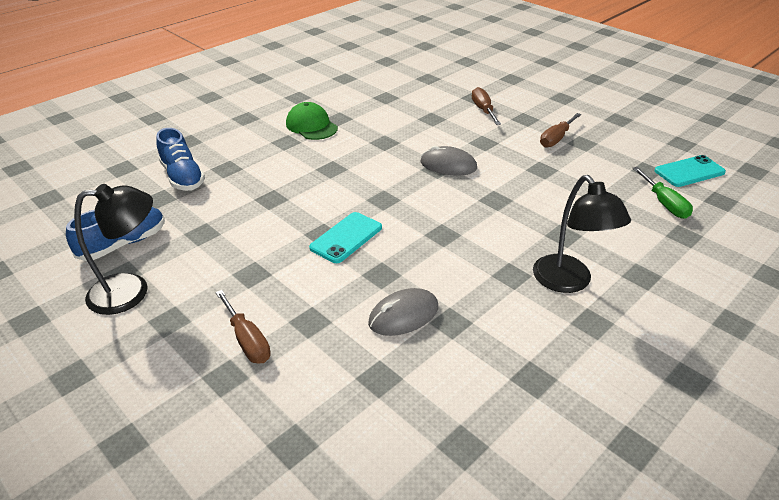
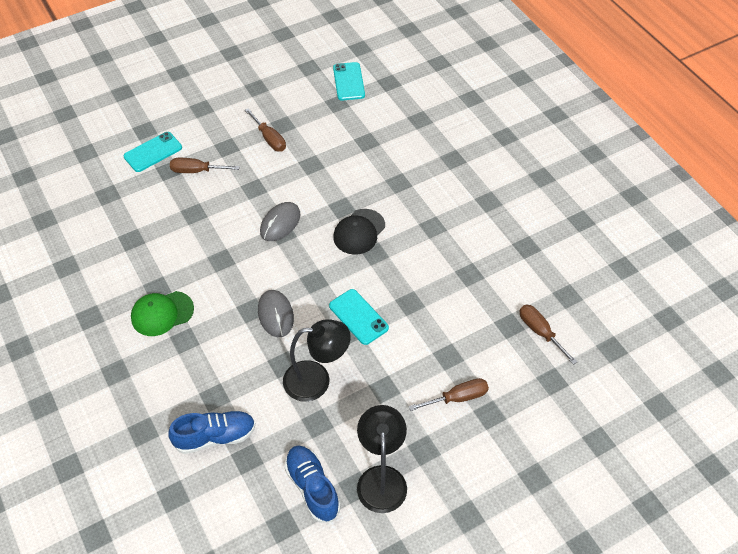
camera: 75 degrees left, 15 degrees up
grey mouse [368,288,438,336] -> grey mouse moved to [258,290,294,337]
black lamp [533,175,631,293] -> black lamp moved to [283,319,351,402]
green screwdriver [633,167,693,219] -> none
none -> turquoise phone [124,132,182,172]
none -> black cap [333,209,385,255]
none -> brown screwdriver [519,305,577,365]

